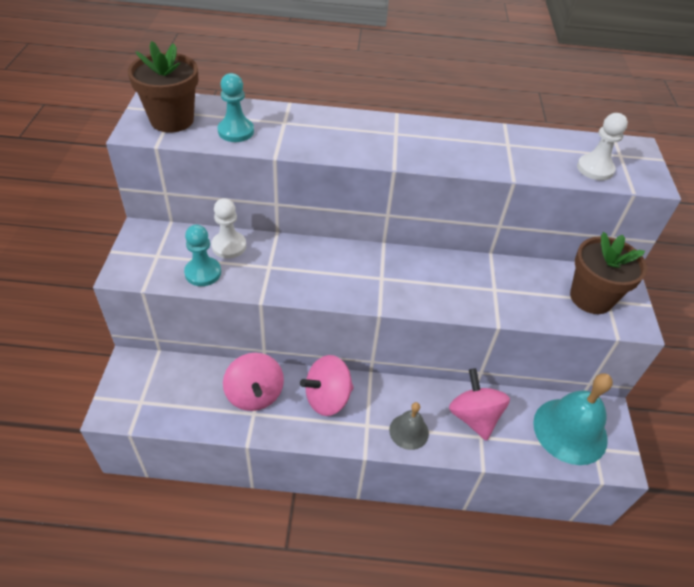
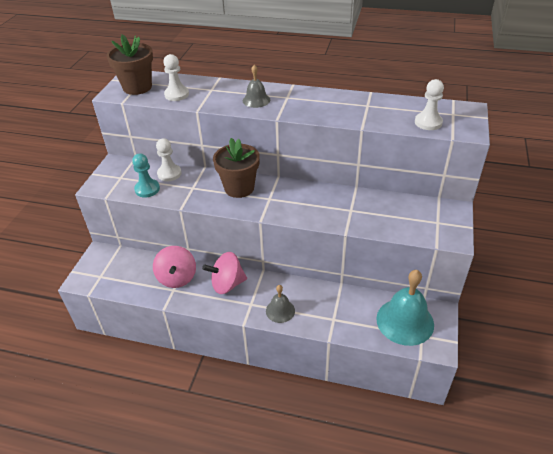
camera: 15 degrees right, 5 degrees down
turquoise pawn [218,73,254,142] -> white pawn [163,54,189,101]
pink spinning top [449,368,510,441] -> none
brown flower pot [570,232,647,314] -> brown flower pot moved to [213,138,260,198]
none -> grey bell [243,65,270,108]

